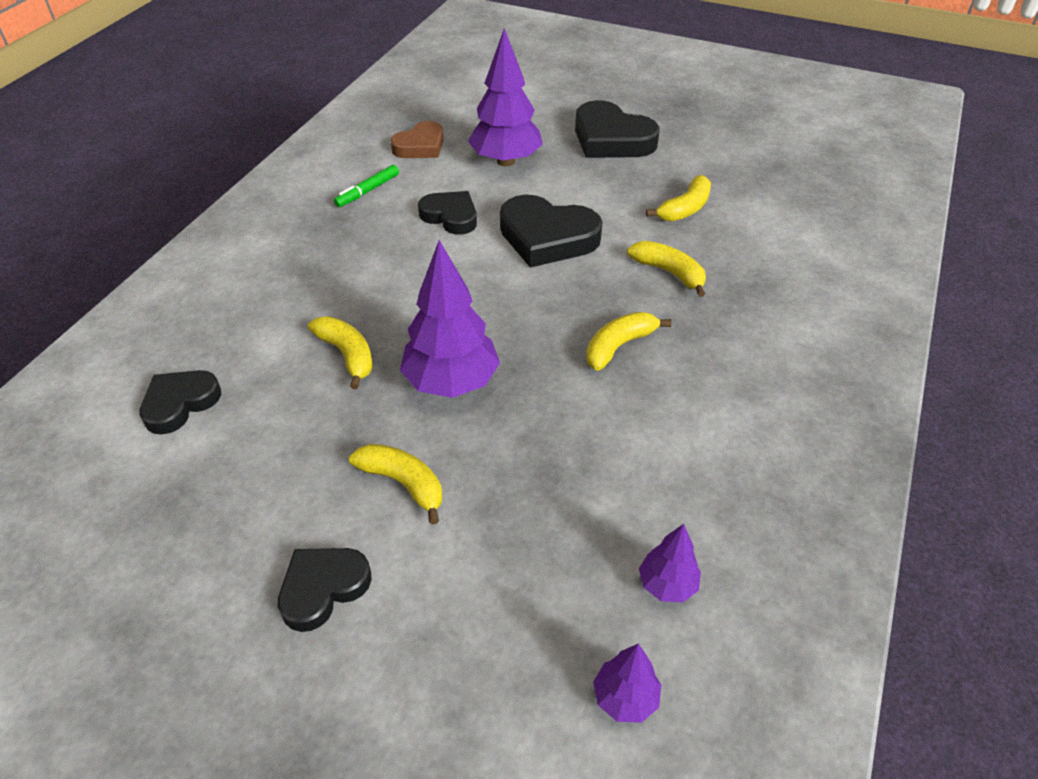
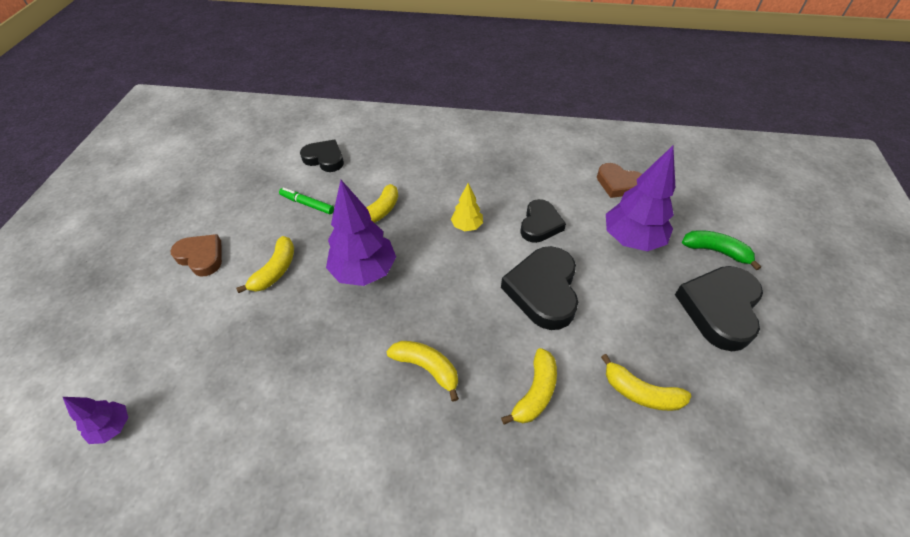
camera: 75 degrees right, 5 degrees up
black heart [277,548,372,632] -> brown heart [170,234,222,276]
green marker [334,165,399,207] -> green marker moved to [279,188,334,214]
purple tree [639,524,701,602] -> none
none -> yellow tree [451,183,483,231]
none -> green banana [682,230,761,270]

